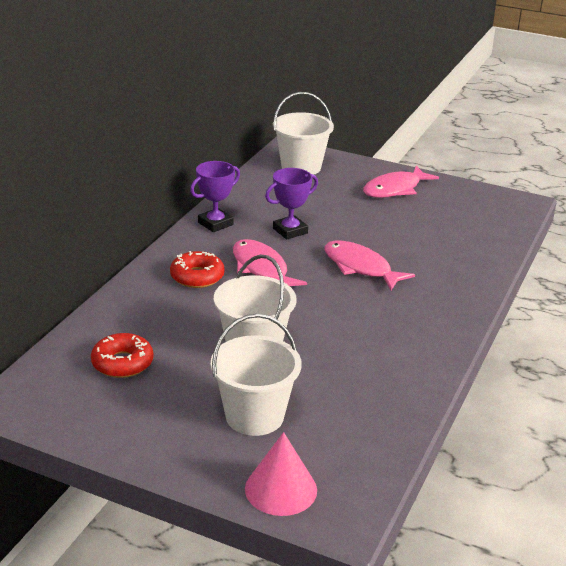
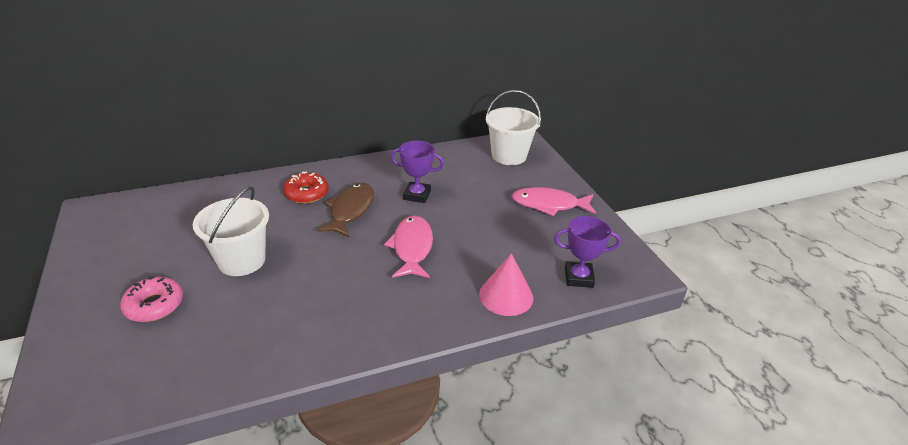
camera: 45 degrees right, 5 degrees up
red donut [91,333,154,378] -> none
purple trophy [190,161,240,232] -> purple trophy moved to [554,216,621,288]
white bucket [211,314,302,436] -> pink donut [120,276,183,322]
pink fish [233,239,307,286] -> brown fish [317,183,374,237]
pink cone [245,432,317,516] -> pink cone moved to [479,253,533,316]

